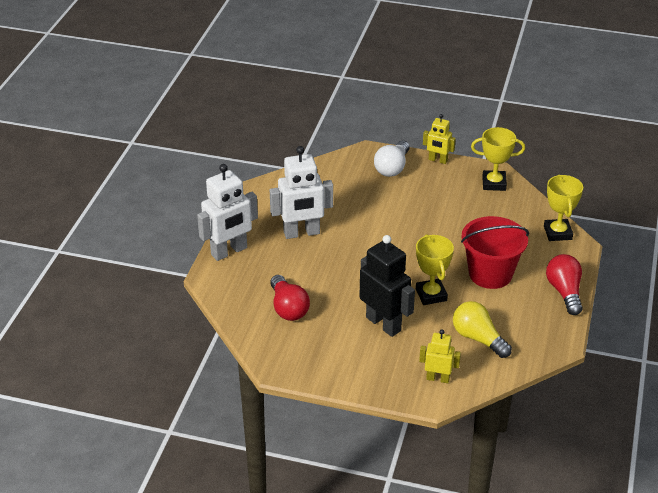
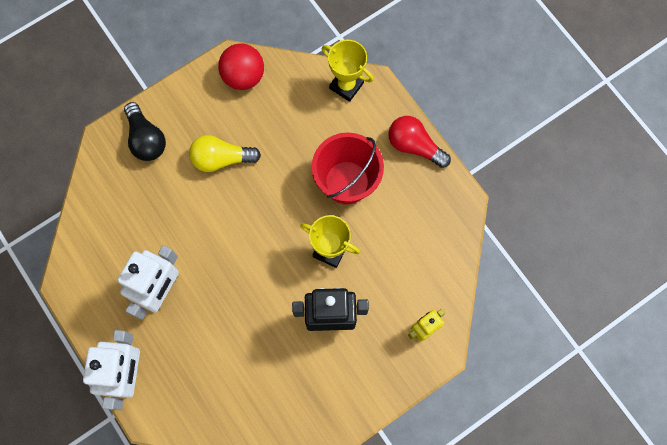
camera: 50 degrees left, 35 degrees up
red light bulb [270,275,310,321] -> none
white light bulb [374,141,410,177] -> black light bulb [124,102,166,161]
yellow robot [423,114,456,164] -> none
yellow light bulb [453,301,512,358] -> yellow light bulb moved to [189,135,261,172]
yellow trophy [471,127,525,191] -> red ball [218,44,264,90]

